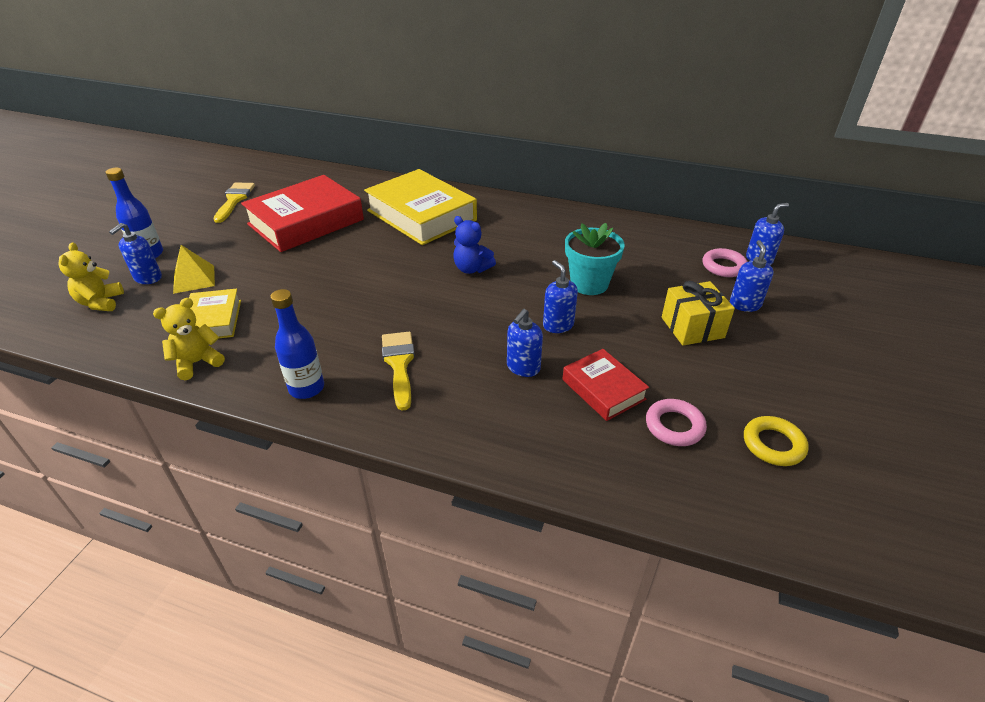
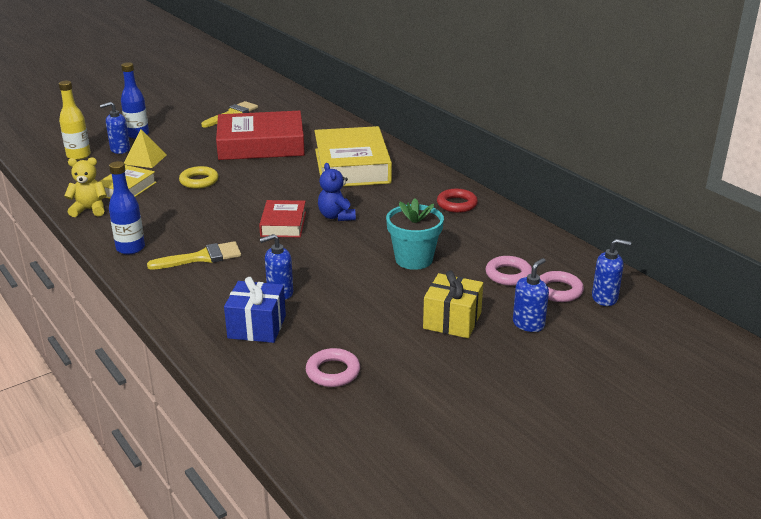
camera: 35 degrees right, 10 degrees down
yellow teddy bear [58,242,124,311] -> yellow bottle [59,81,91,160]
yellow brush [382,332,415,411] -> yellow brush turned 45 degrees clockwise [147,241,241,270]
blue soap dispenser [543,260,578,333] -> none
red book [563,349,649,421] -> red book moved to [259,200,306,237]
yellow ring [744,416,809,466] -> yellow ring moved to [179,166,218,189]
none -> blue gift [224,277,286,343]
none -> red ring [437,189,478,213]
none -> pink ring [486,256,532,286]

